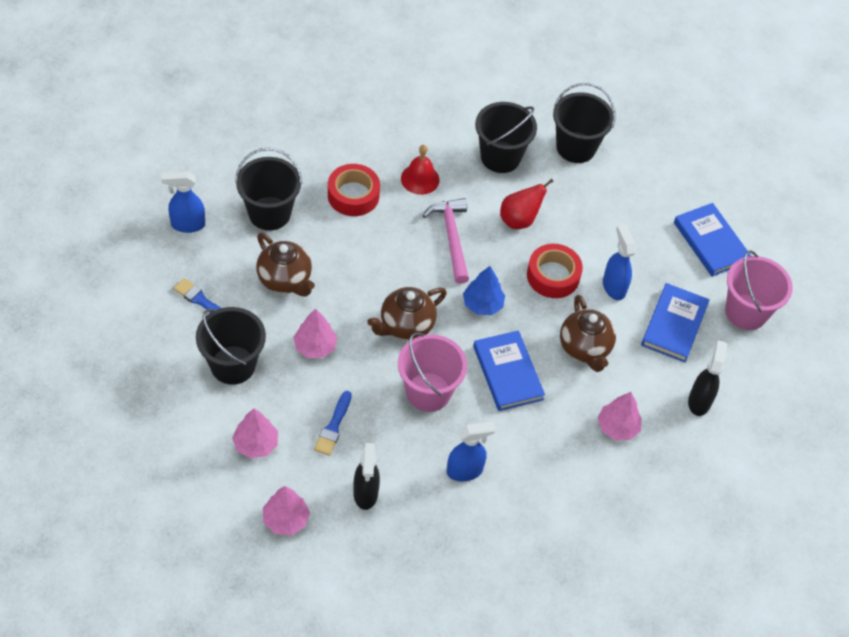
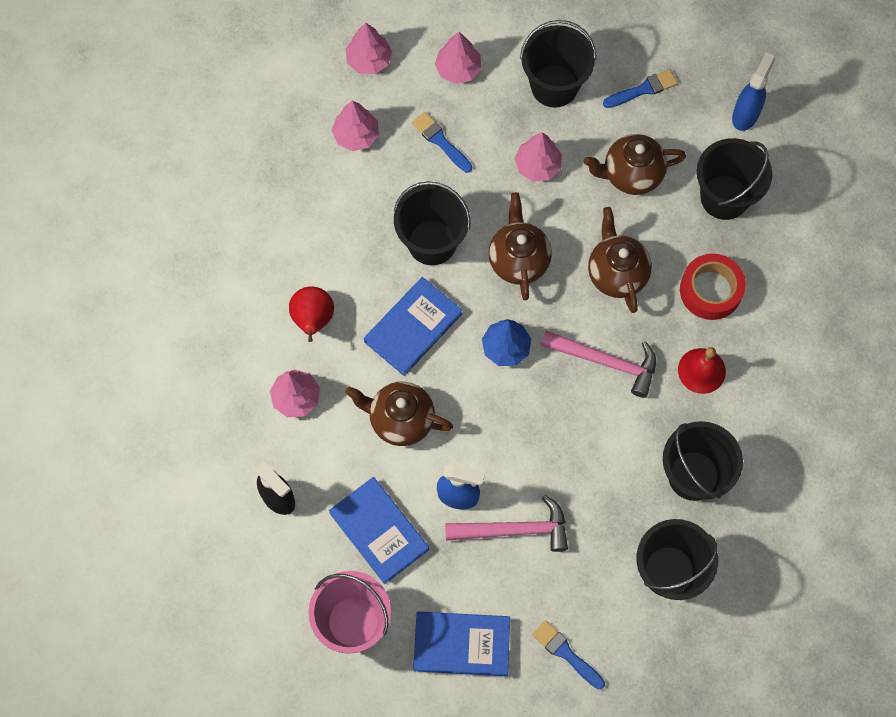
camera: 125 degrees right, 15 degrees up
black spray bottle [353,443,380,510] -> pink tree [332,100,379,151]
pink bucket [398,332,467,412] -> black bucket [394,181,471,265]
blue spray bottle [447,421,496,481] -> none
blue book [473,330,545,411] -> blue book turned 60 degrees counterclockwise [364,277,462,376]
red pear [500,179,554,229] -> red pear moved to [289,286,334,342]
red tape [527,244,583,298] -> none
none -> pink hammer [445,495,568,552]
none -> blue brush [532,620,605,689]
none -> brown teapot [588,207,652,313]

